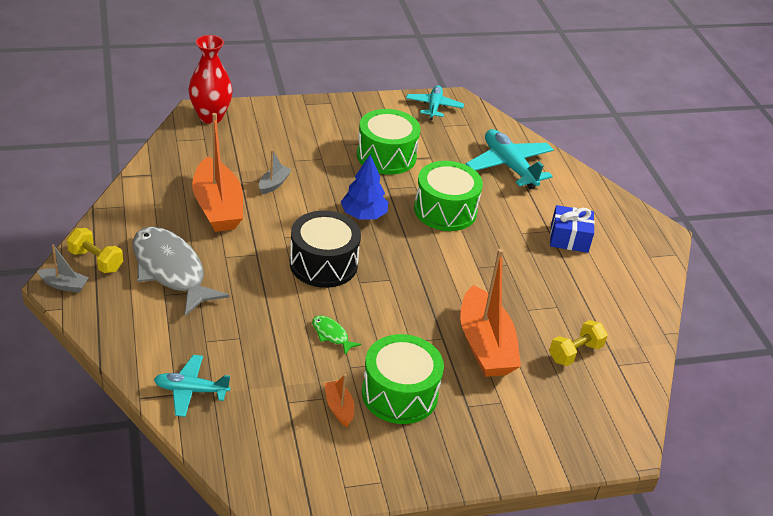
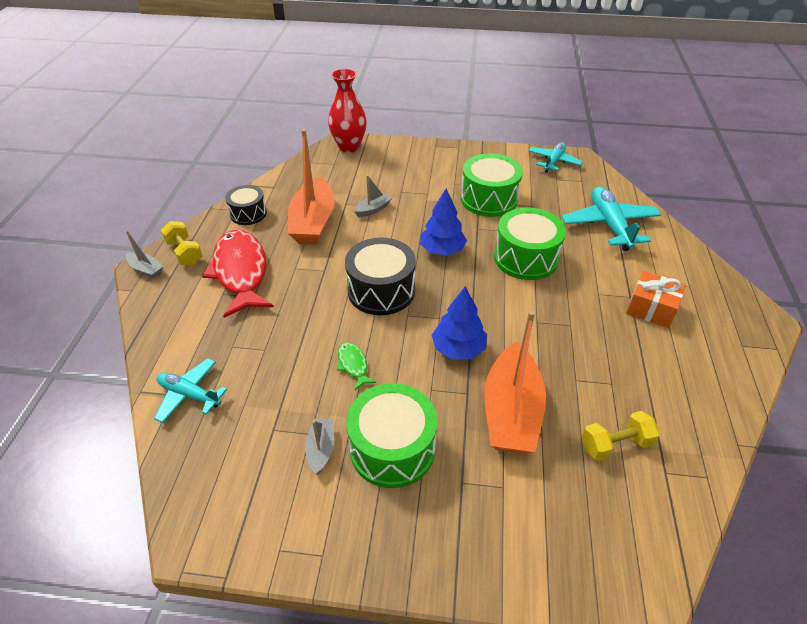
camera: 25 degrees right, 5 degrees up
grey fish [133,227,229,316] -> red fish [202,230,274,318]
orange boat [324,374,355,427] -> grey boat [305,419,334,474]
blue gift [550,205,595,253] -> orange gift [626,271,685,328]
none -> black drum [225,185,267,225]
none -> blue tree [432,286,487,359]

